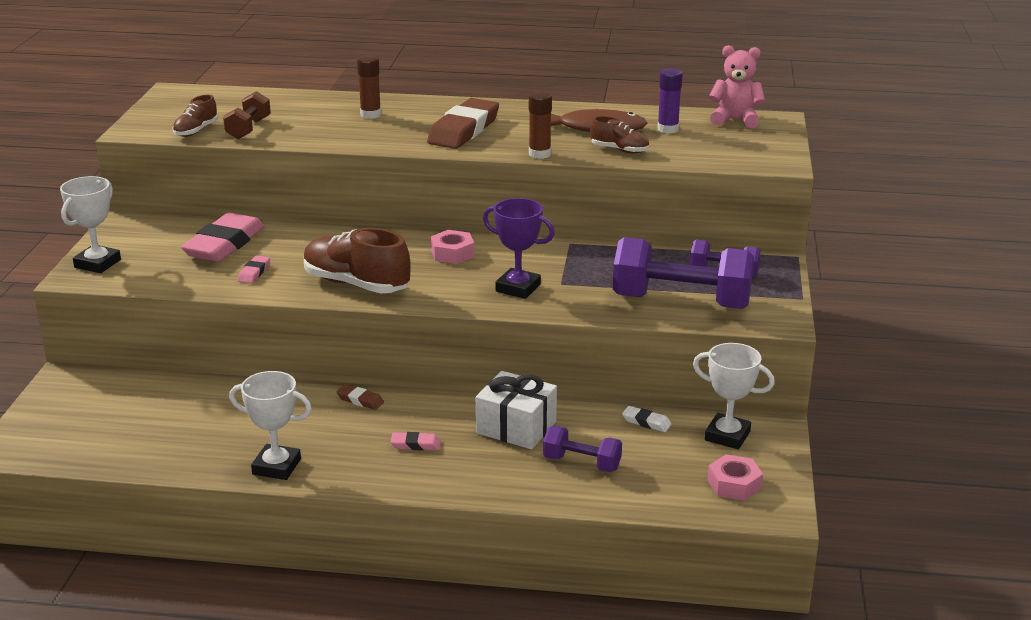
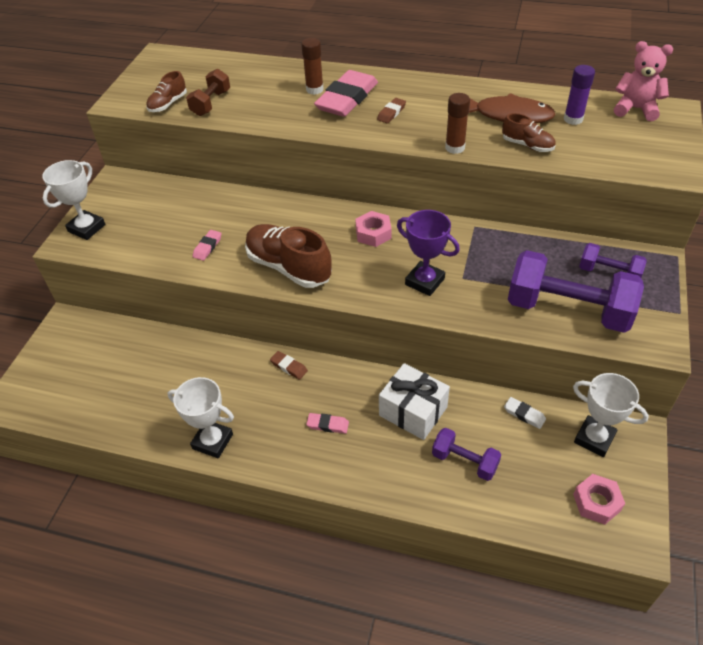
camera: 10 degrees right, 20 degrees up
pink eraser [181,213,265,262] -> pink eraser moved to [314,70,378,117]
brown eraser [427,98,499,149] -> brown eraser [377,98,406,123], size x0.44

